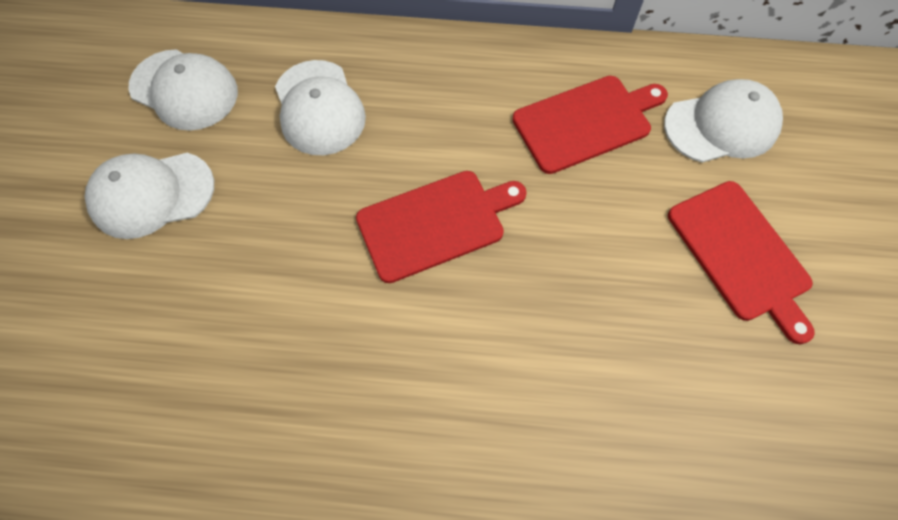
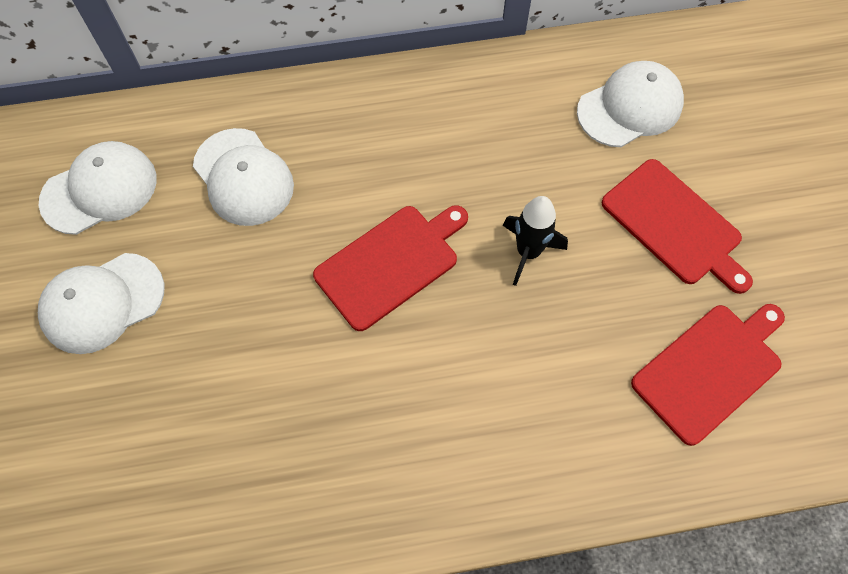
camera: 15 degrees left, 0 degrees up
white cap [128,49,238,131] -> white cap turned 45 degrees counterclockwise [39,141,157,235]
red cutting board [512,76,668,174] -> red cutting board moved to [631,304,785,446]
none -> black rocket [503,196,568,286]

